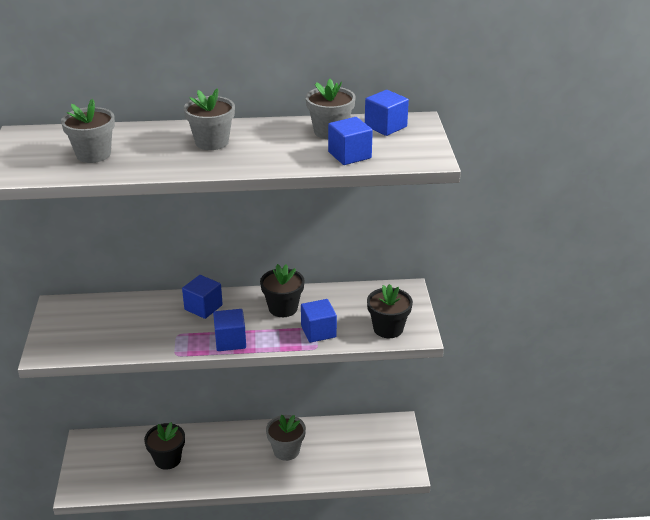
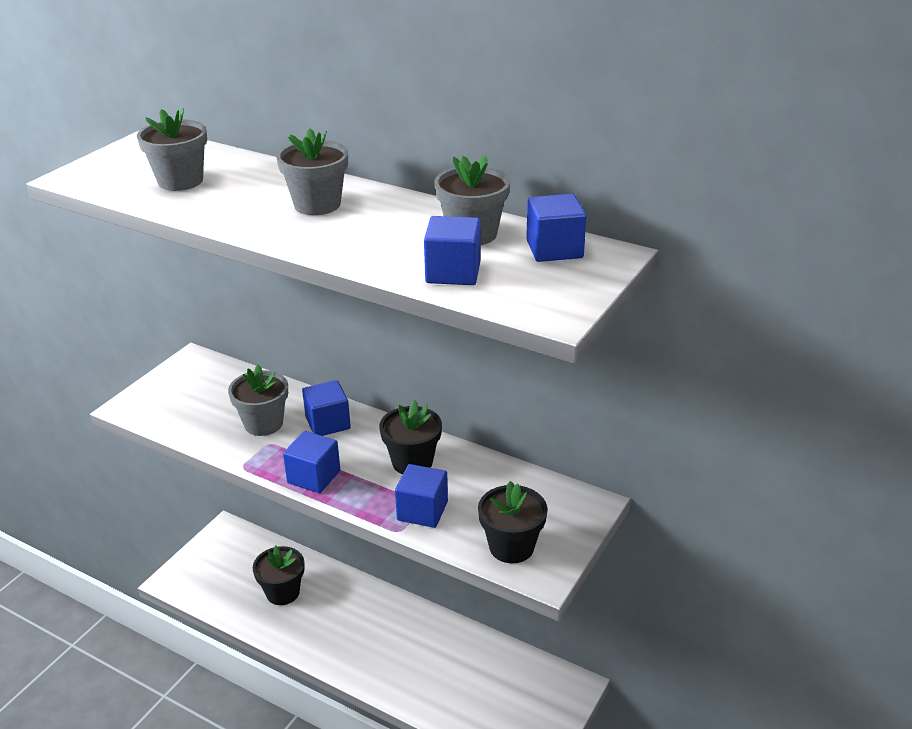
camera: 35 degrees right, 0 degrees up
grey flower pot [266,415,306,461] -> grey flower pot moved to [228,365,288,436]

